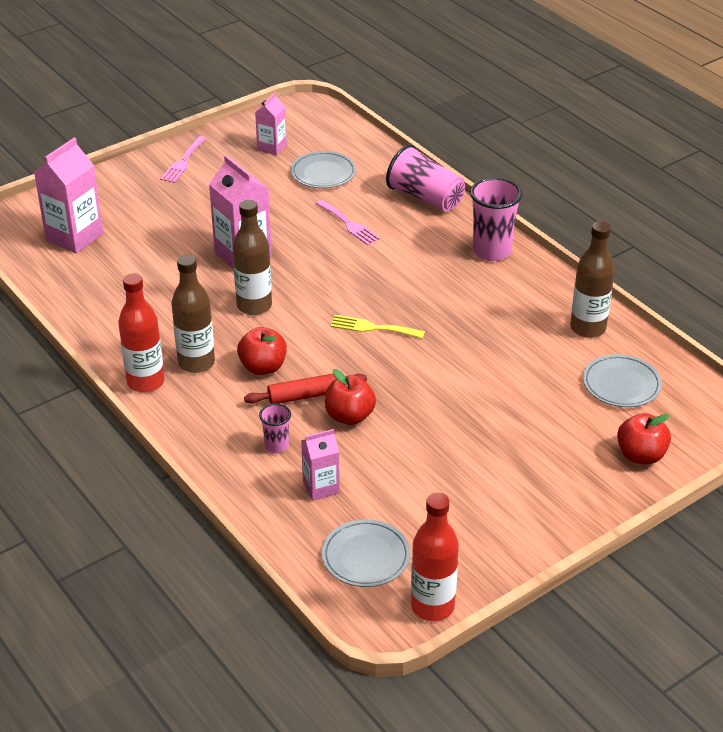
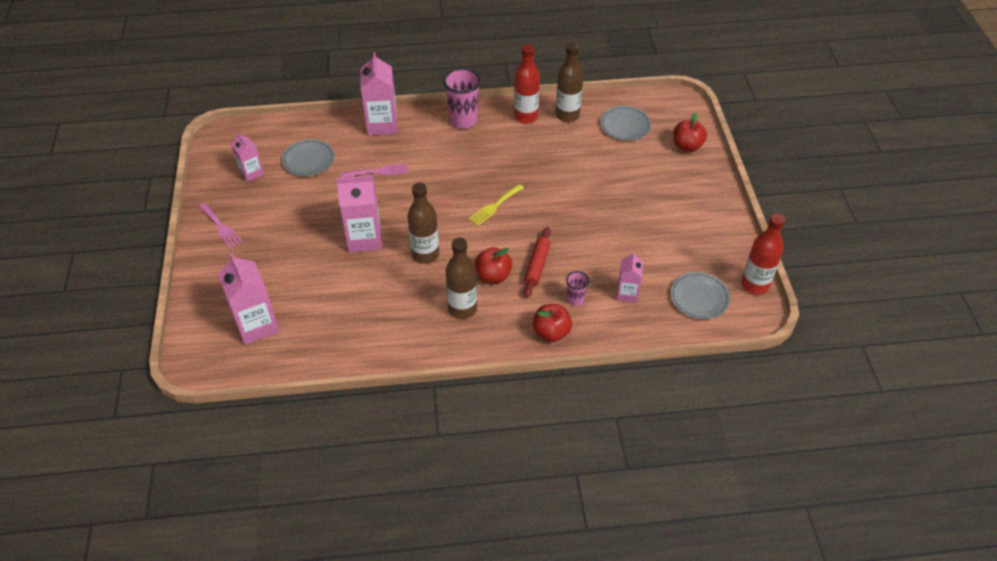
camera: 60 degrees left, 10 degrees up
red bottle [118,273,164,393] -> red bottle moved to [514,44,540,123]
red apple [325,369,376,425] -> red apple moved to [533,304,572,342]
pink cup [386,145,465,212] -> pink carton [360,52,398,135]

